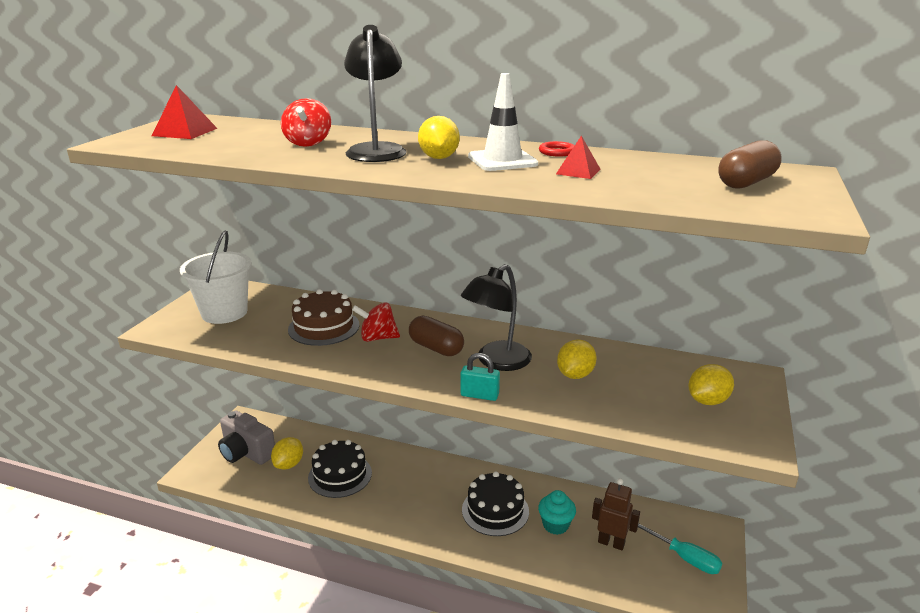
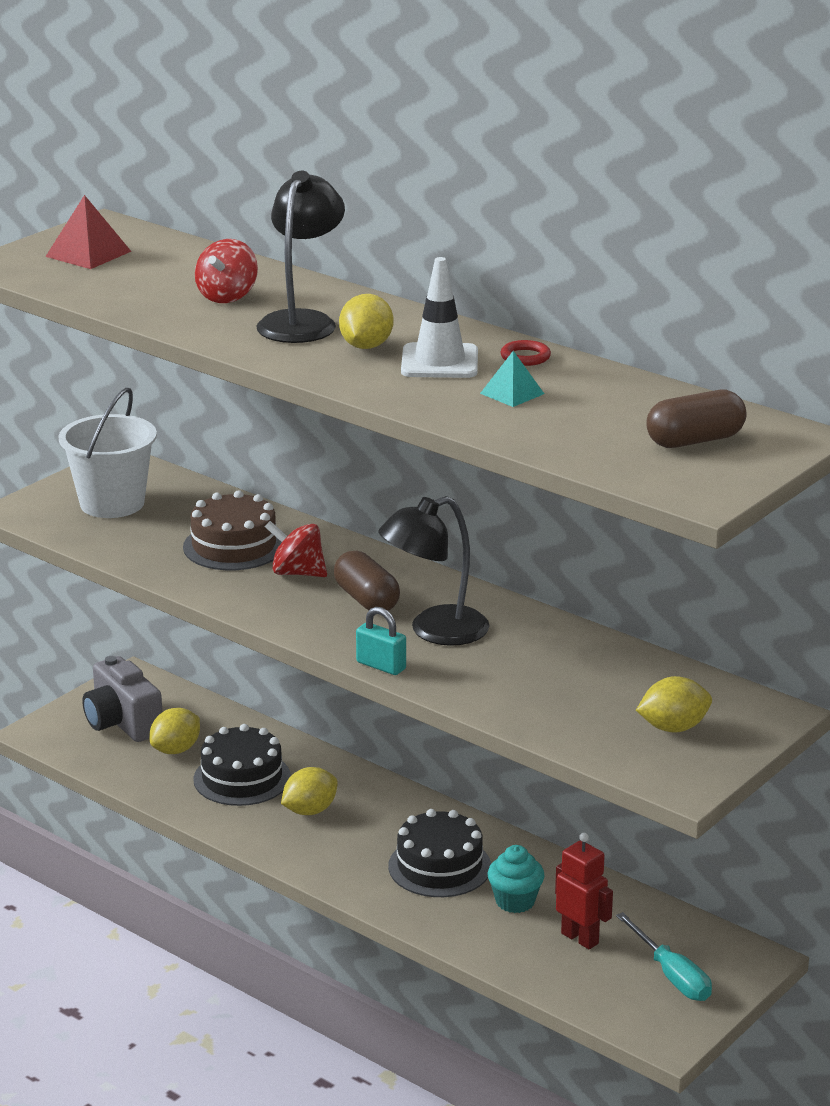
camera: 20 degrees right, 0 degrees up
red pyramid [556,136,601,179] -> turquoise pyramid [480,351,544,407]
yellow lemon [557,340,597,379] -> yellow lemon moved to [281,767,338,815]
brown robot [592,478,640,551] -> red robot [555,833,613,949]

